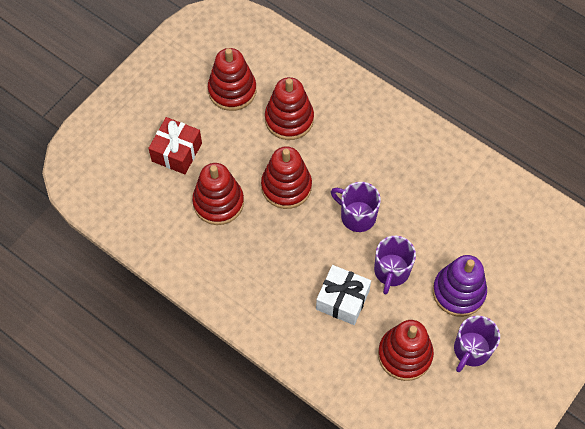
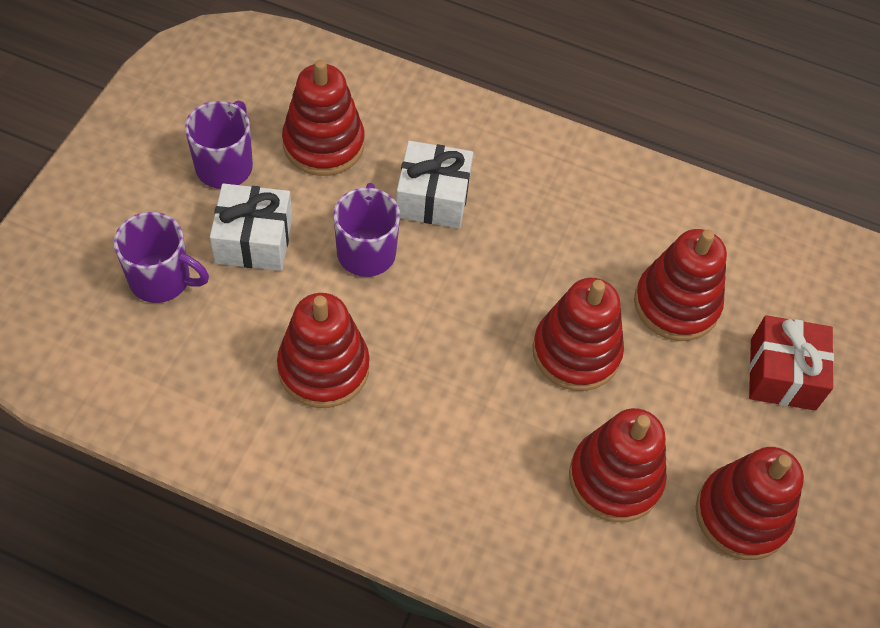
camera: 160 degrees right, 5 degrees down
purple mug [331,182,381,232] -> purple mug moved to [114,212,209,303]
purple stacking toy [433,255,487,317] -> white gift [210,183,292,271]
none -> red stacking toy [277,293,370,408]

